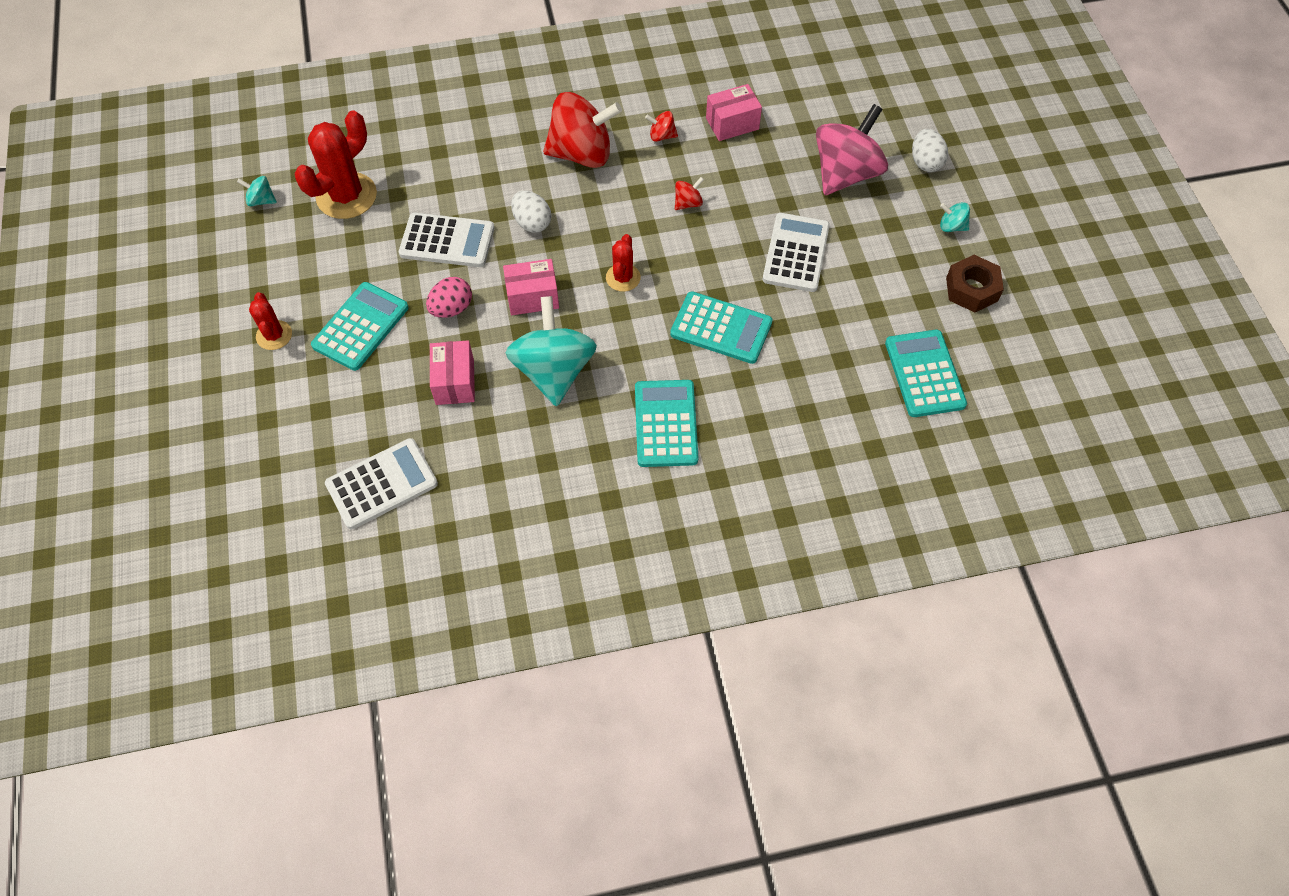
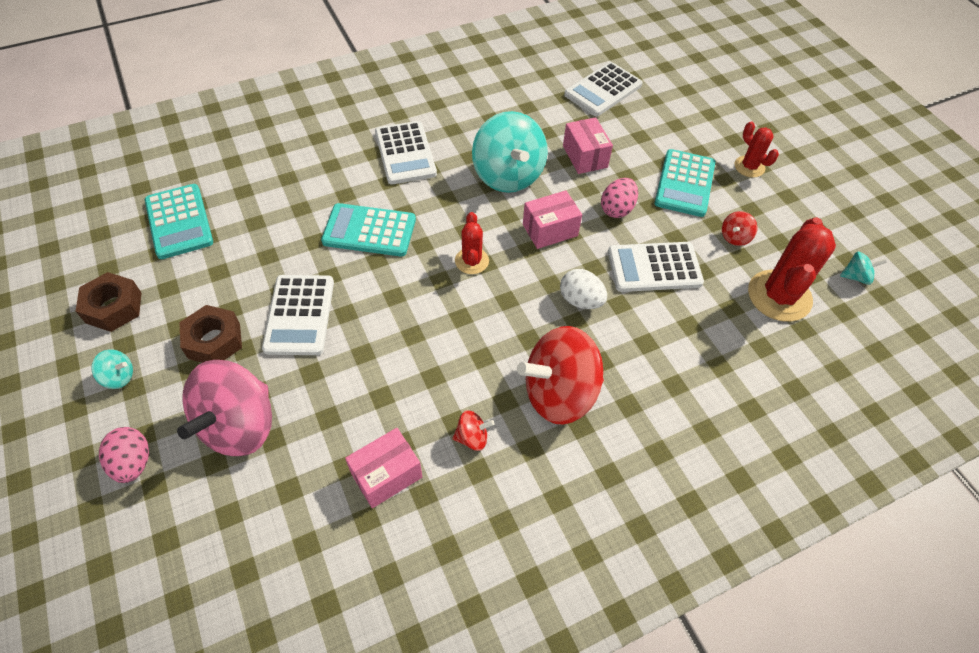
camera: 165 degrees right, 5 degrees down
turquoise calculator [635,380,699,467] -> white calculator [375,121,437,184]
red spinning top [675,177,704,210] -> red spinning top moved to [722,211,757,246]
white egg [912,129,948,172] -> pink egg [99,427,149,483]
none -> brown nut [180,305,242,363]

